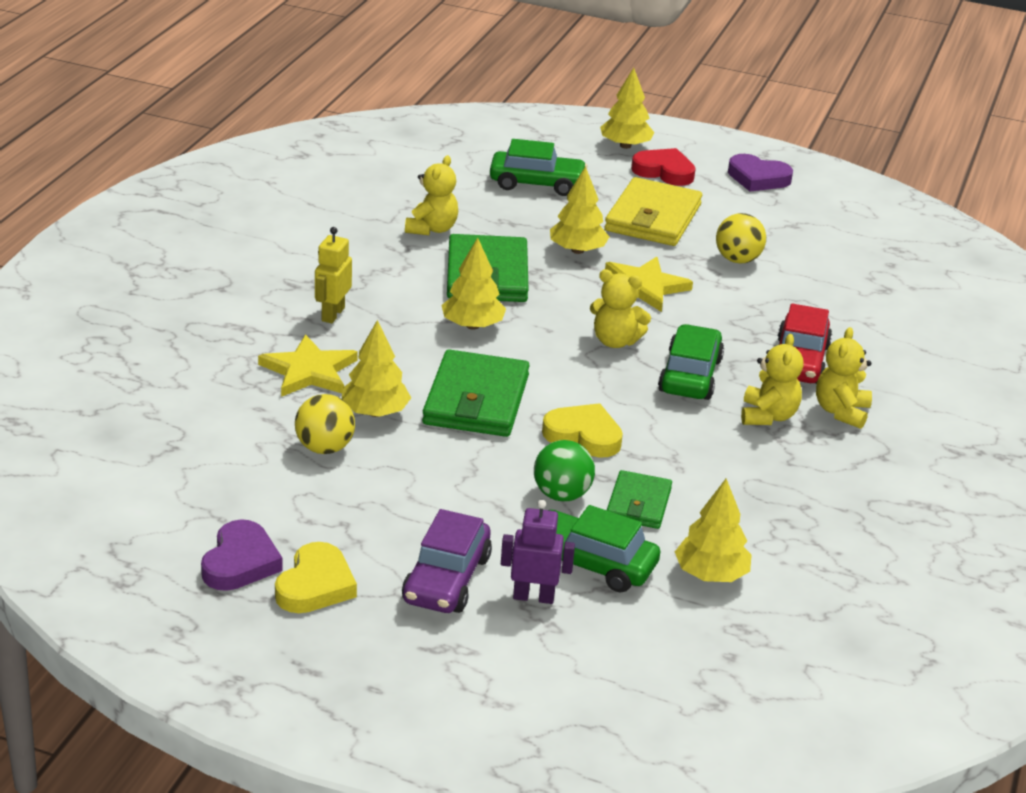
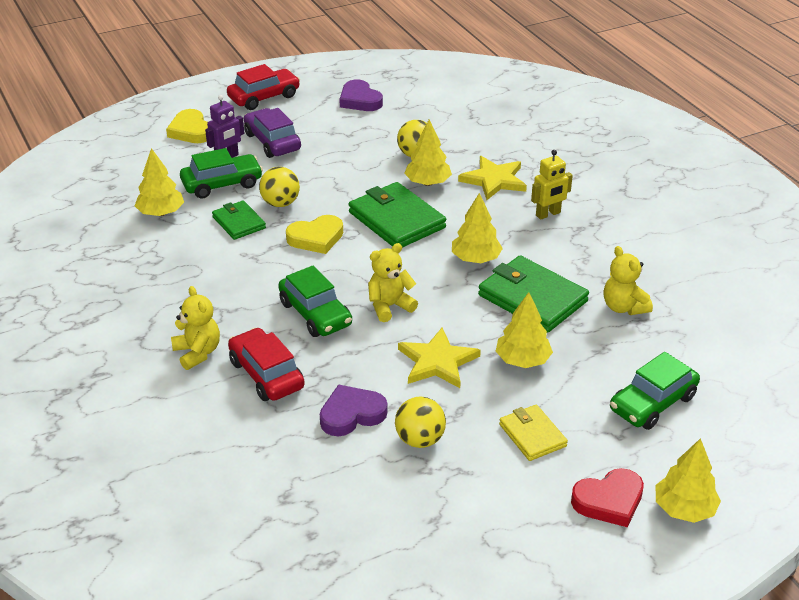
camera: 135 degrees right, 5 degrees up
yellow heart [275,542,357,613] -> yellow heart moved to [166,109,208,143]
yellow robot [315,227,352,323] -> yellow robot turned 90 degrees clockwise [531,150,573,220]
green ball [534,440,595,501] -> yellow ball [259,167,300,207]
yellow wallet [604,177,702,246] -> yellow wallet [499,405,568,461], size x0.58
purple heart [728,154,793,191] -> purple heart moved to [320,384,387,436]
yellow teddy bear [741,334,804,425] -> none
none -> red car [227,64,300,110]

